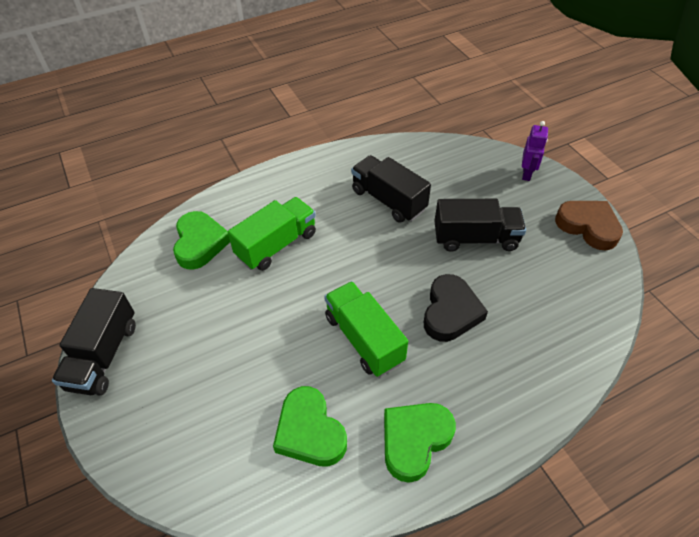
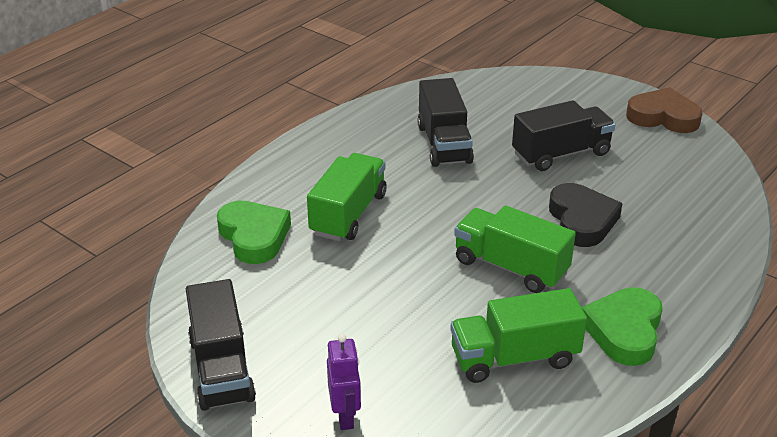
camera: 25 degrees left, 15 degrees down
green heart [273,386,347,467] -> green truck [450,288,587,383]
black truck [351,155,431,223] -> black truck turned 120 degrees counterclockwise [417,78,474,167]
purple robot [522,121,548,181] -> purple robot moved to [327,334,361,430]

